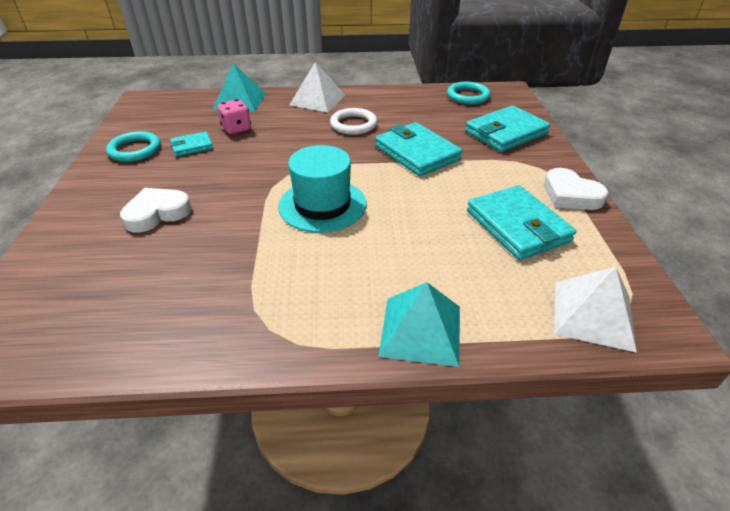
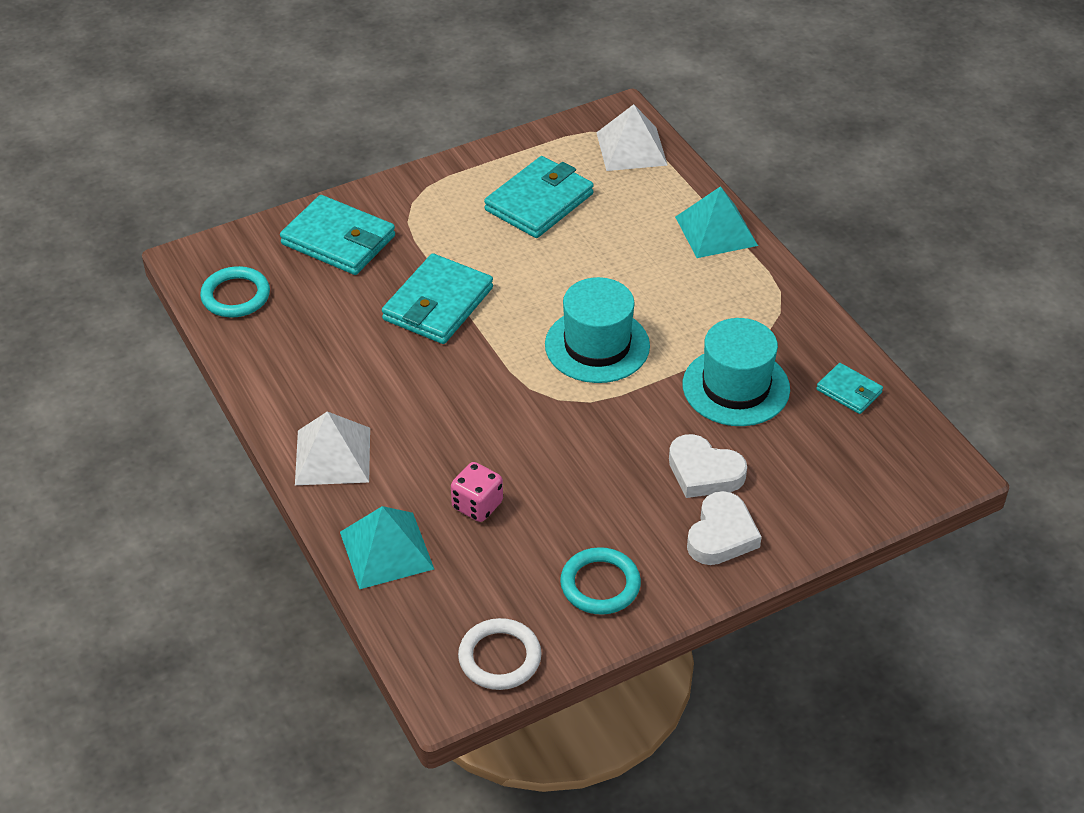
camera: 115 degrees left, 5 degrees up
turquoise wallet [170,132,213,156] -> turquoise wallet moved to [816,363,883,414]
white ring [330,108,377,135] -> white ring moved to [458,618,542,690]
white heart [544,168,608,210] -> white heart moved to [687,491,762,565]
none -> turquoise hat [683,318,790,426]

